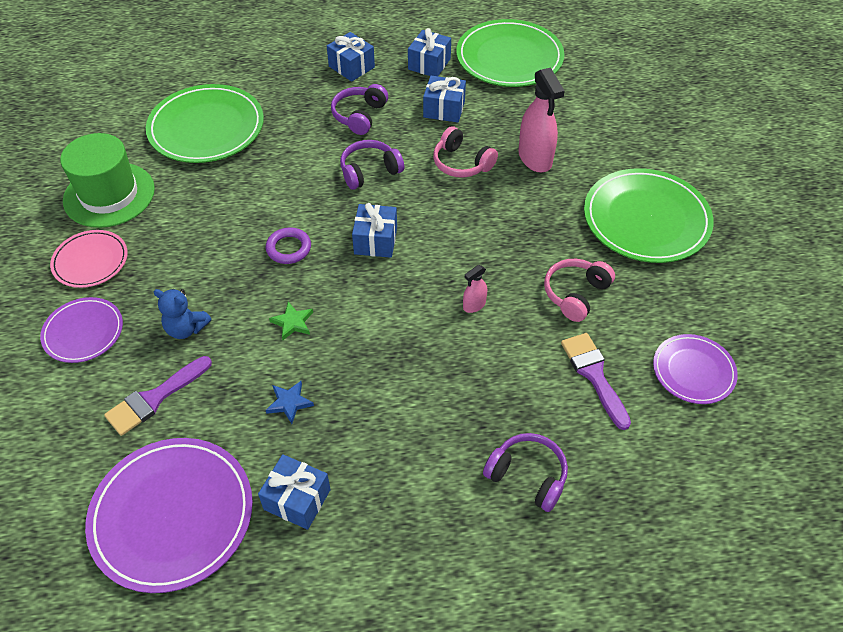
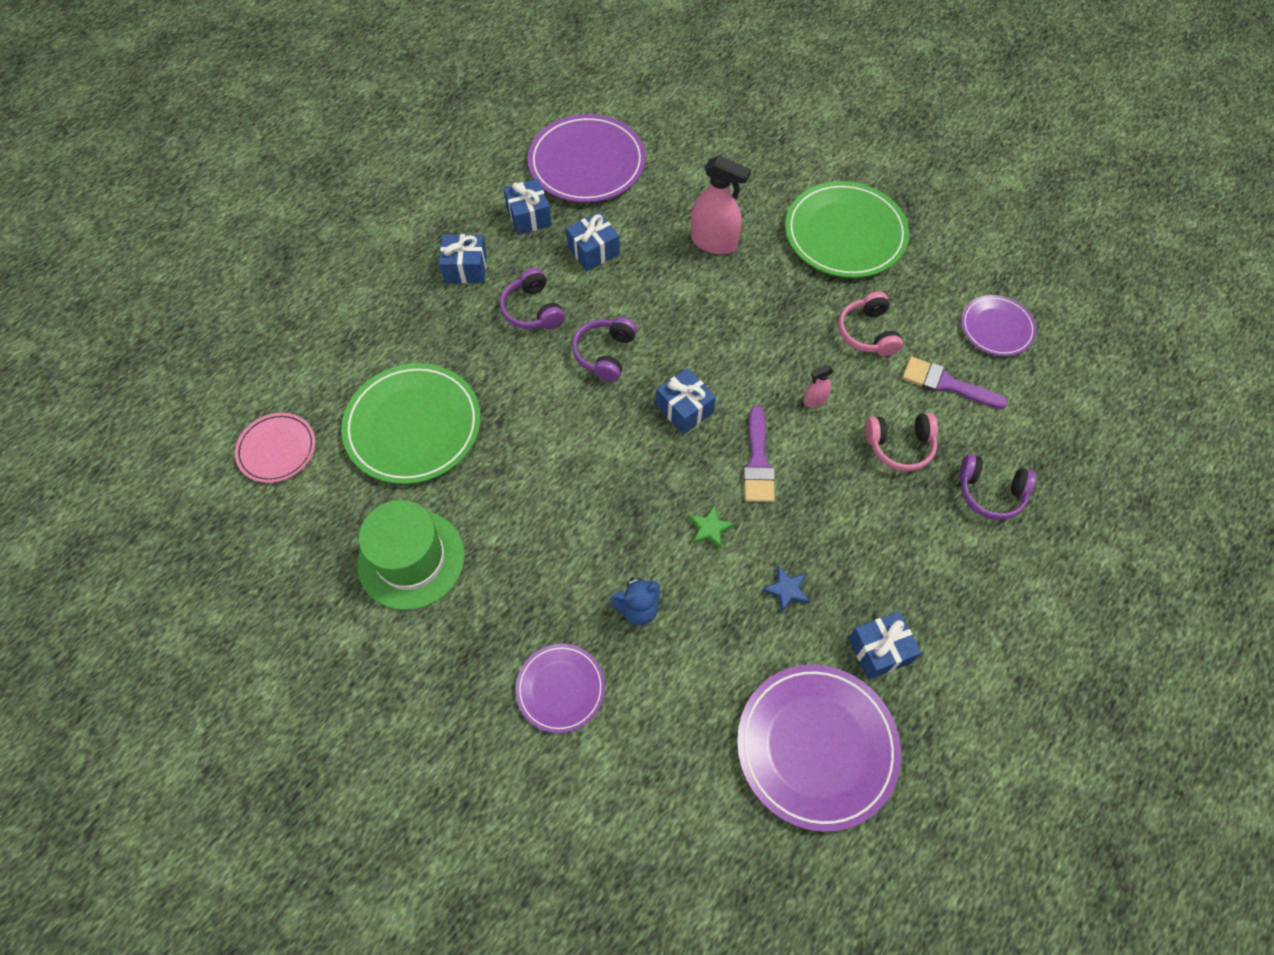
camera: 45 degrees left, 10 degrees up
pink plate [50,230,128,288] -> pink plate moved to [235,413,316,483]
purple brush [104,356,212,436] -> purple brush moved to [743,406,775,502]
purple ring [266,228,311,264] -> none
pink headphones [433,126,498,178] -> pink headphones moved to [865,413,938,471]
green plate [456,19,564,87] -> purple plate [528,114,646,203]
pink spray bottle [463,265,487,313] -> pink spray bottle turned 60 degrees clockwise [803,365,833,407]
purple headphones [483,433,568,512] -> purple headphones turned 150 degrees counterclockwise [959,454,1036,520]

